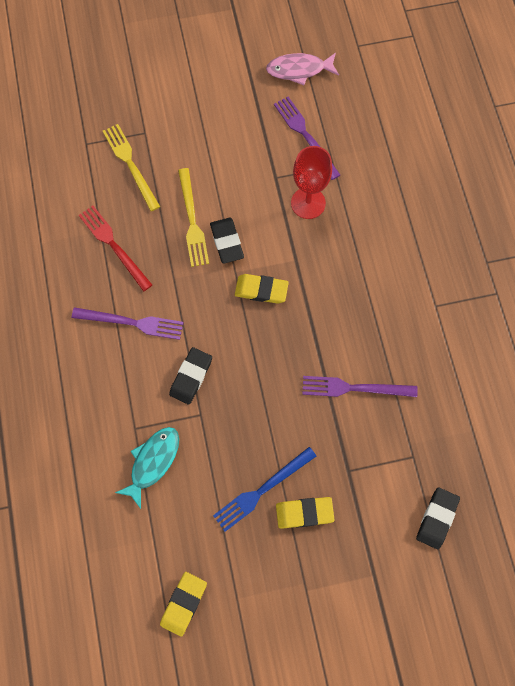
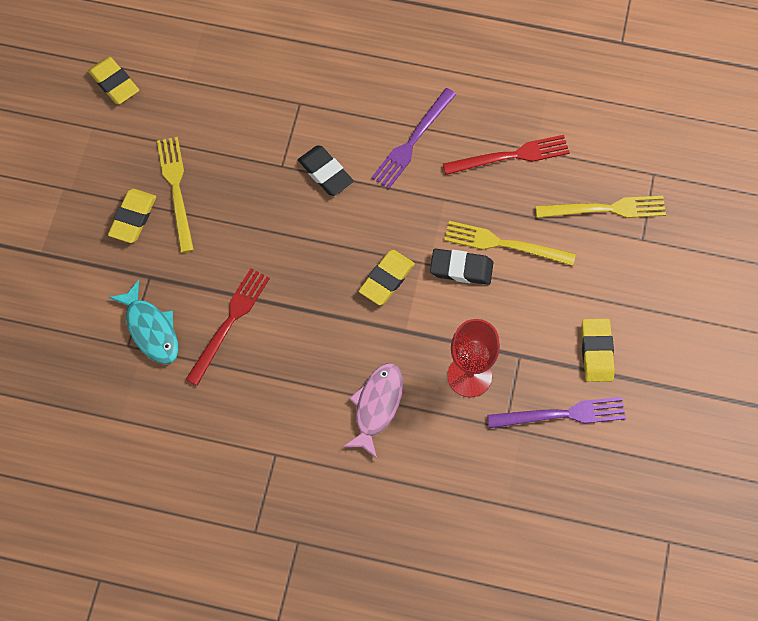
camera: 115 degrees right, 5 degrees down
turquoise fish [115,427,179,509] -> turquoise fish moved to [109,280,178,364]
blue fork [213,447,316,532] -> yellow fork [157,137,194,253]
pink fish [266,53,339,85] -> pink fish moved to [343,363,403,459]
purple fork [302,376,418,397] -> red fork [185,268,270,386]
black eraser [416,487,460,549] -> none
none -> yellow eraser [581,319,615,382]

